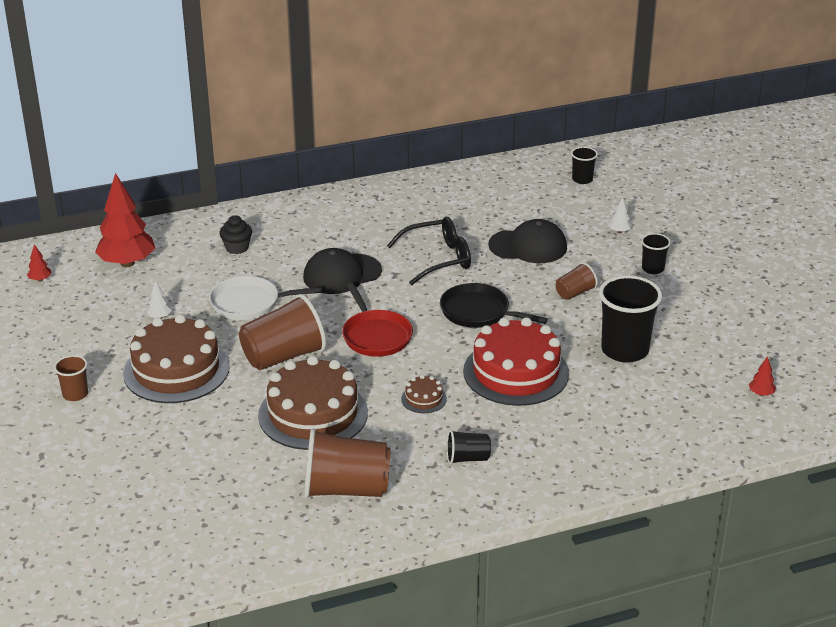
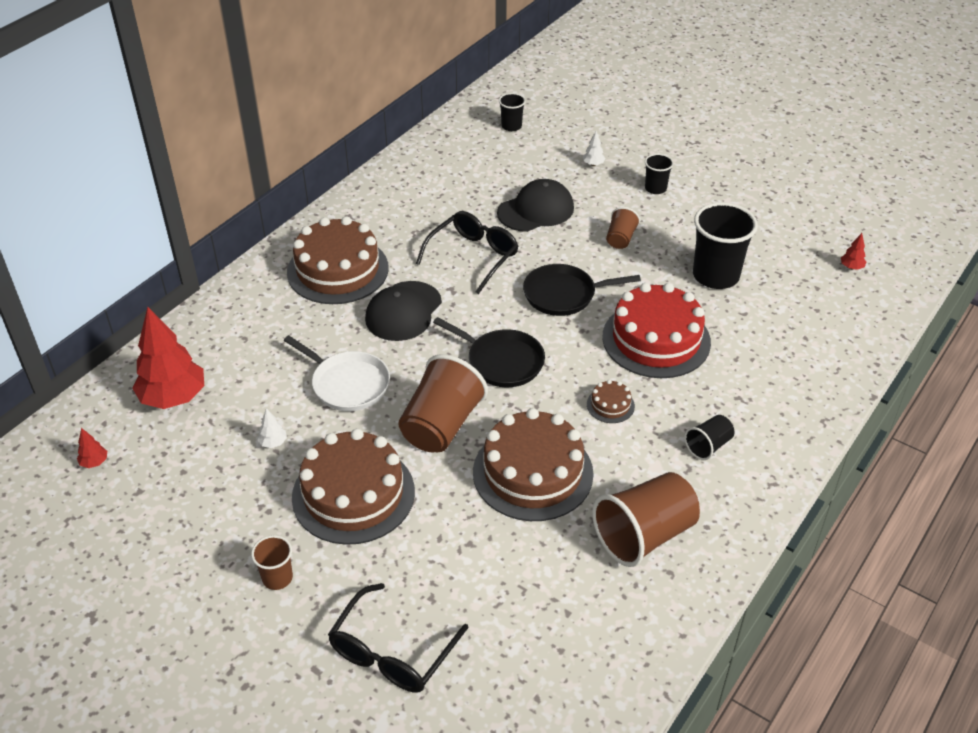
camera: 35 degrees left, 10 degrees up
white pan [209,276,322,320] -> white pan turned 105 degrees counterclockwise [284,335,390,411]
black cupcake [219,215,252,254] -> none
red pan [342,283,413,357] -> black pan [433,317,545,387]
none -> brown cake [287,216,389,304]
none -> black glasses [328,583,469,692]

